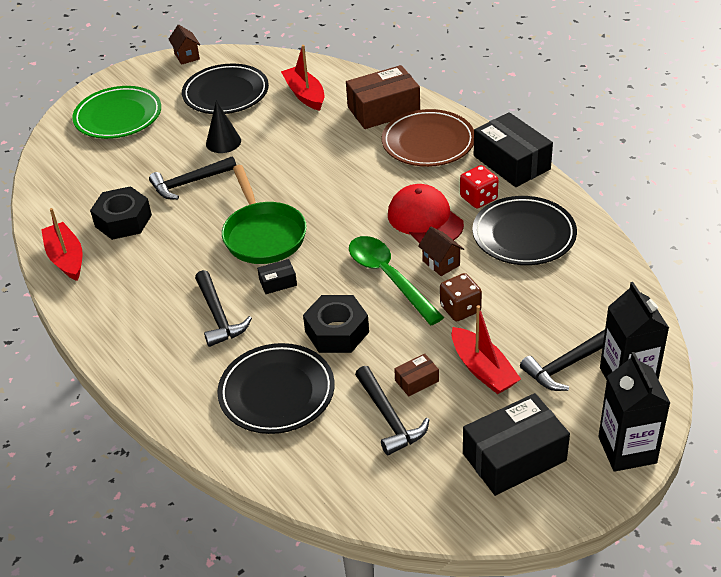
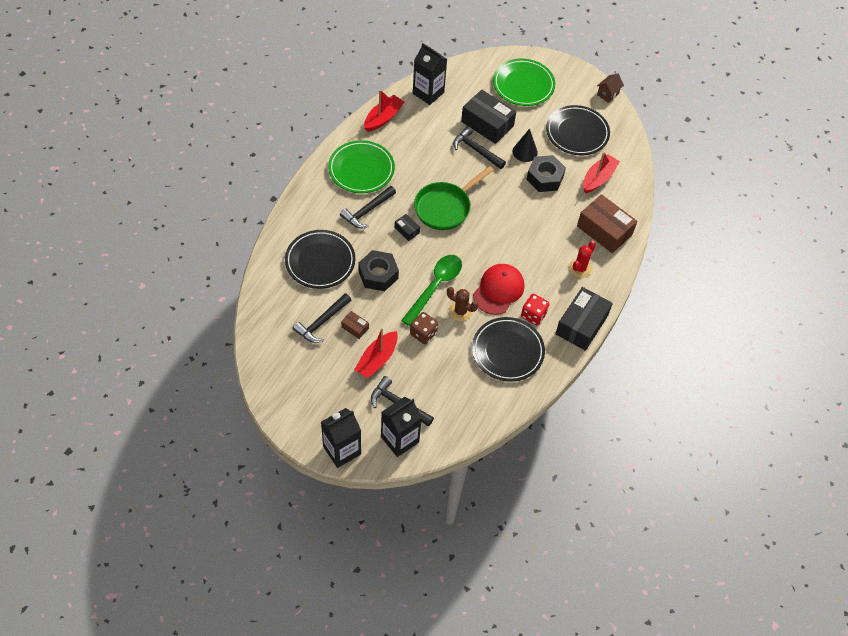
camera: 60 degrees right, 15 degrees up
black nut [90,186,152,240] -> black nut moved to [526,155,566,192]
brown plate [382,109,474,167] -> red cactus [569,241,596,278]
brown house [418,227,464,276] -> brown cactus [447,287,478,321]
black box [463,393,570,496] -> black box moved to [461,90,516,144]
none -> green plate [328,140,395,193]
none -> black carton [413,43,447,105]

